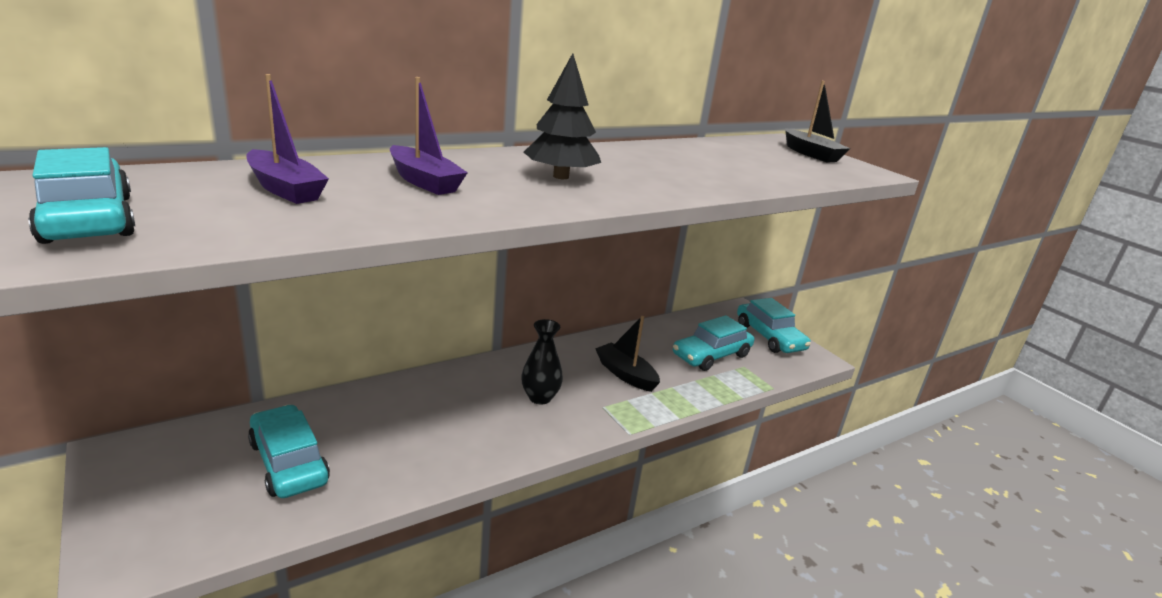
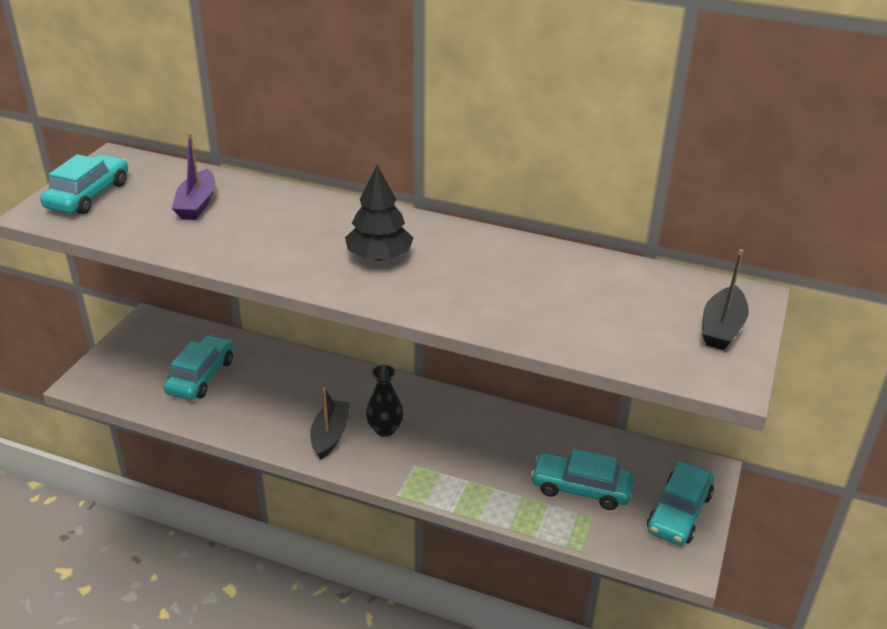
camera: 55 degrees right, 10 degrees up
purple boat [390,77,468,195] -> none
black boat [595,316,660,392] -> black boat moved to [310,387,350,460]

